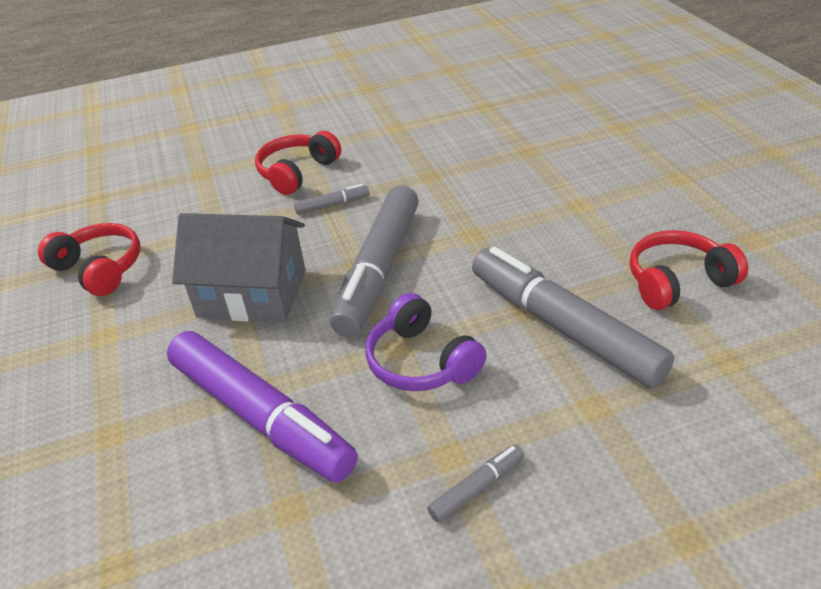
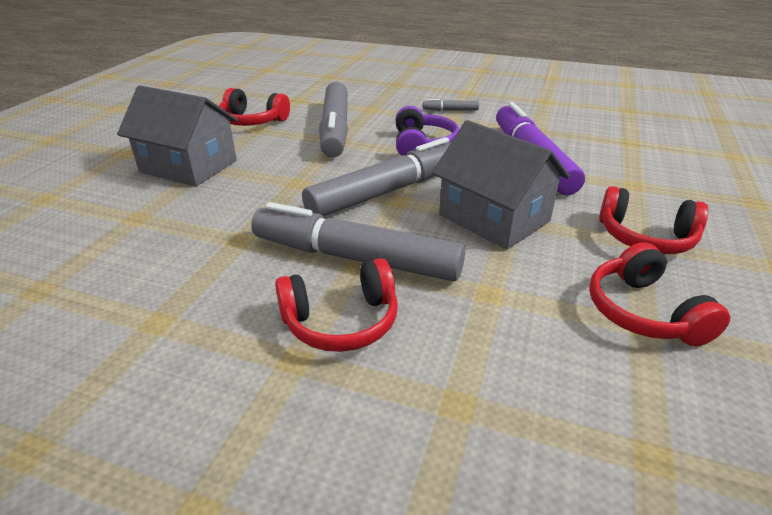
camera: 145 degrees left, 5 degrees down
grey marker [294,184,369,214] -> grey marker [251,202,465,281], size x2.41
none -> grey house [117,85,238,187]
none -> red headphones [599,186,708,254]

